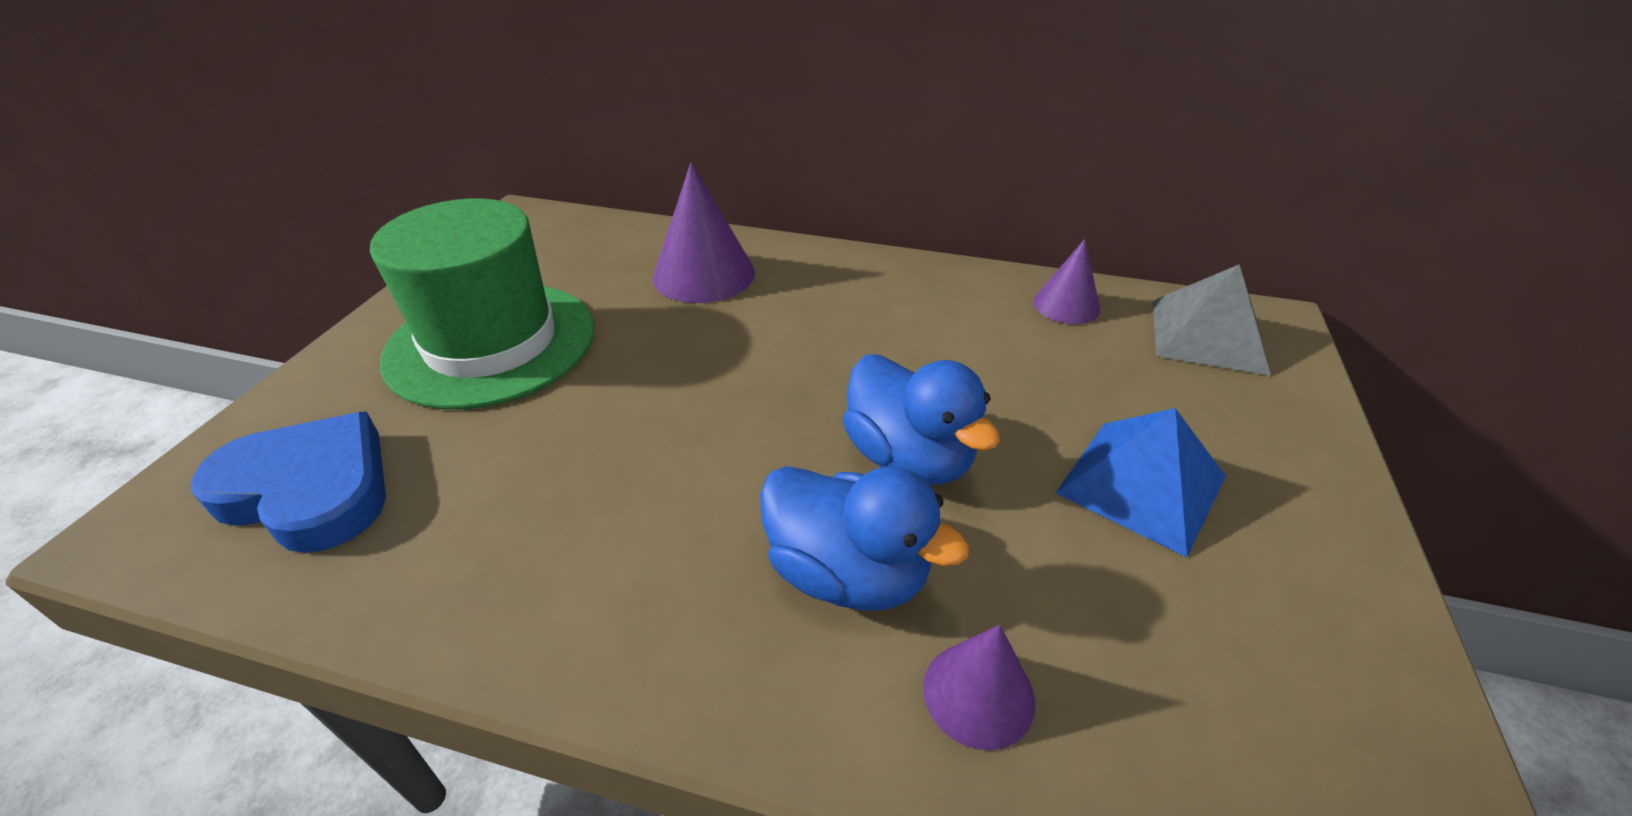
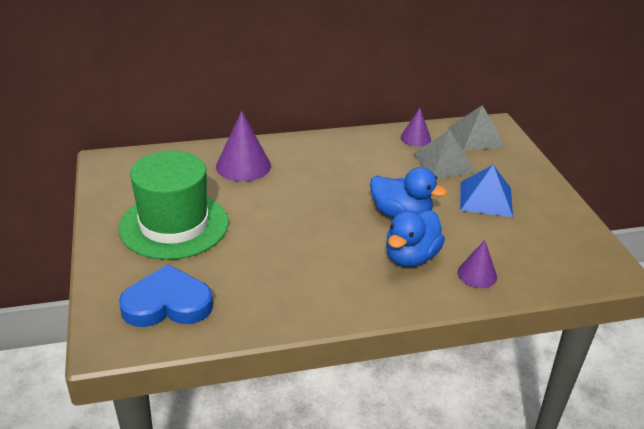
camera: 30 degrees left, 5 degrees down
blue duck [760,466,969,611] -> blue duck turned 120 degrees clockwise [386,210,445,267]
none -> grey pyramid [413,130,476,179]

